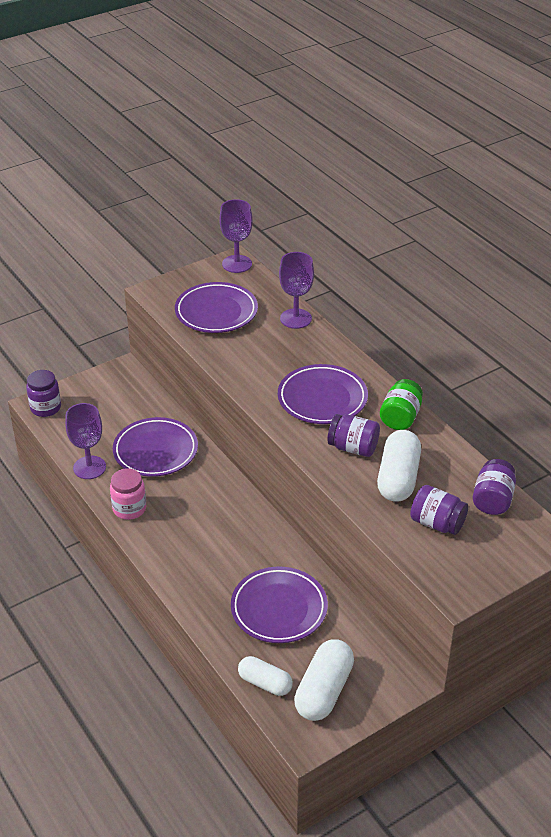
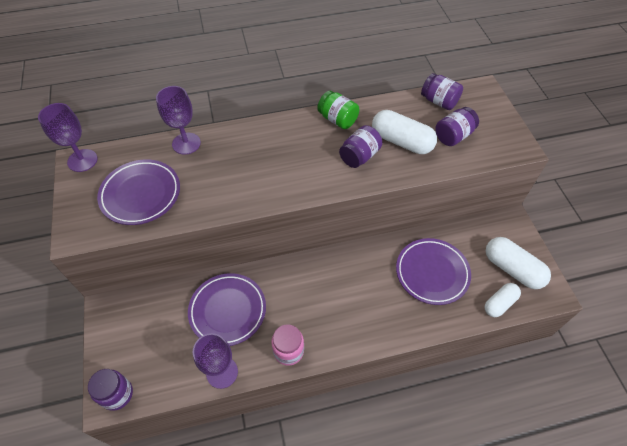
camera: 70 degrees left, 15 degrees up
purple plate [278,364,368,424] -> none

